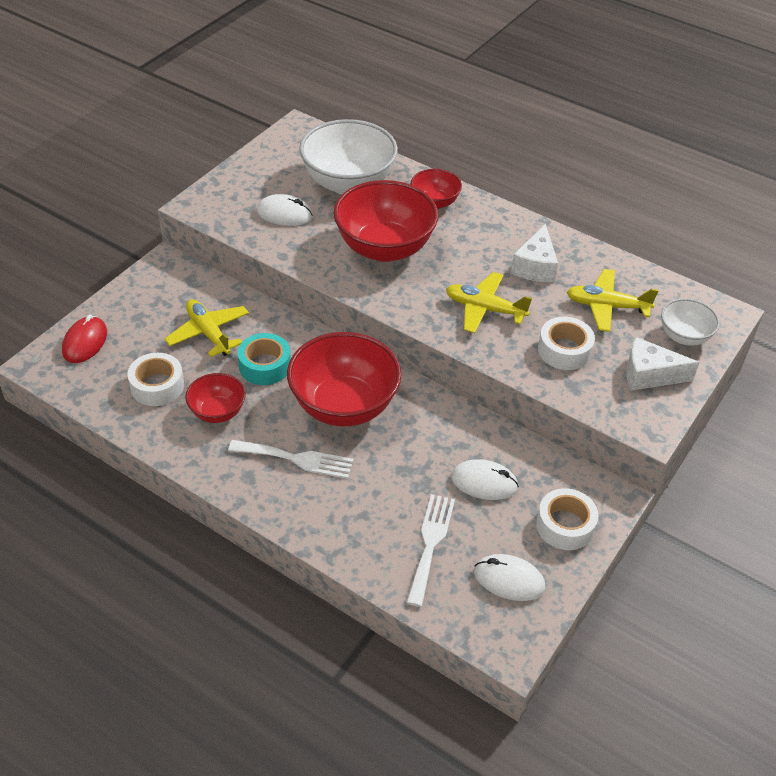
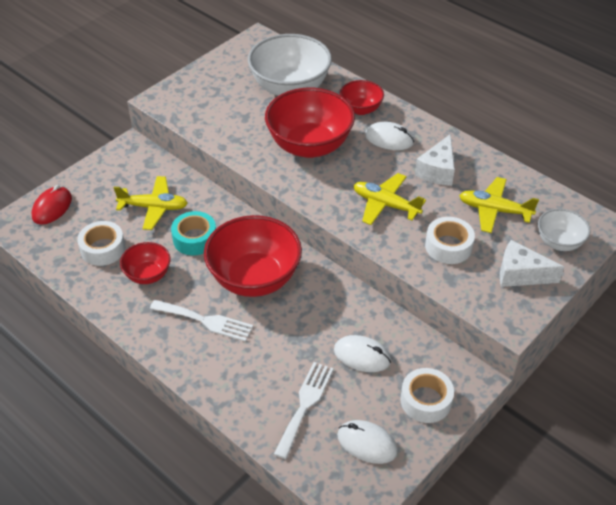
camera: 10 degrees right, 0 degrees up
yellow plane [164,299,249,357] -> yellow plane turned 120 degrees clockwise [114,176,188,230]
white mouse [257,194,313,226] -> white mouse moved to [365,121,414,150]

